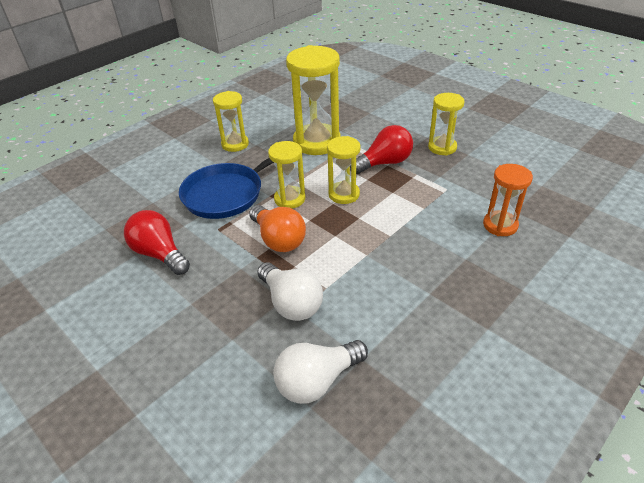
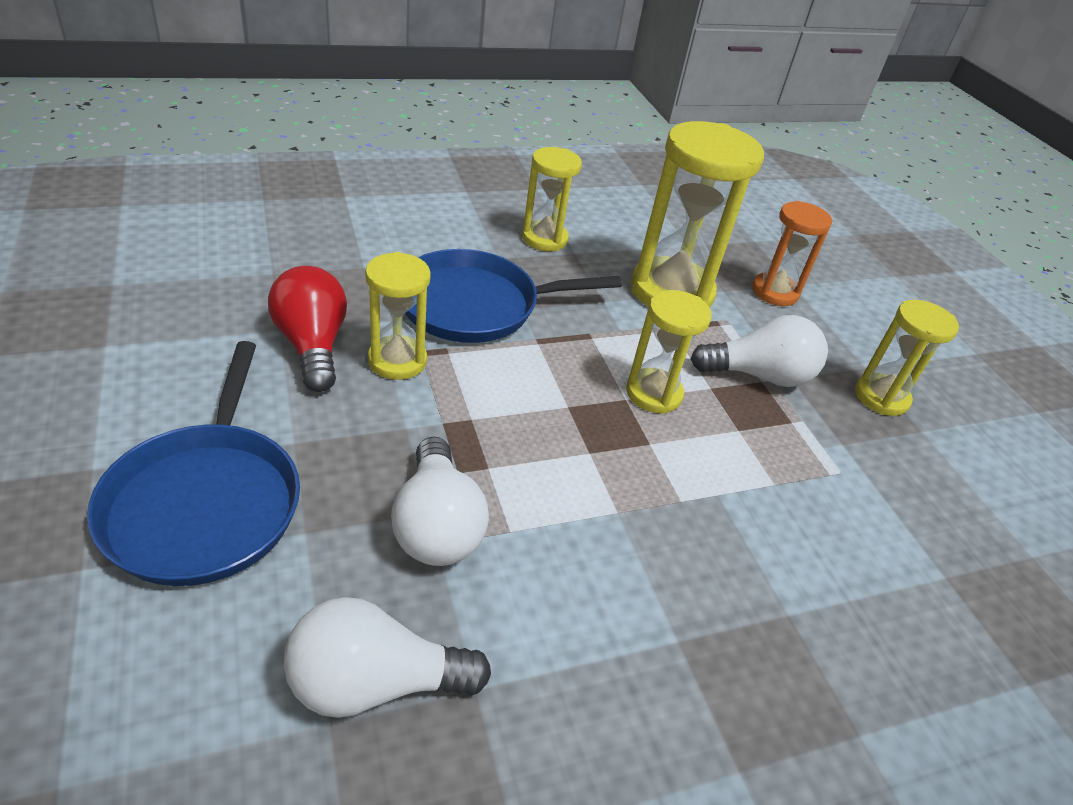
camera: 20 degrees right, 0 degrees up
orange light bulb [249,205,306,252] -> none
yellow hourglass [268,141,305,209] -> yellow hourglass moved to [365,252,431,380]
red light bulb [350,125,413,174] -> white light bulb [691,315,828,387]
orange hourglass [483,164,533,236] -> orange hourglass moved to [752,201,833,306]
none -> blue pan [87,341,300,586]

